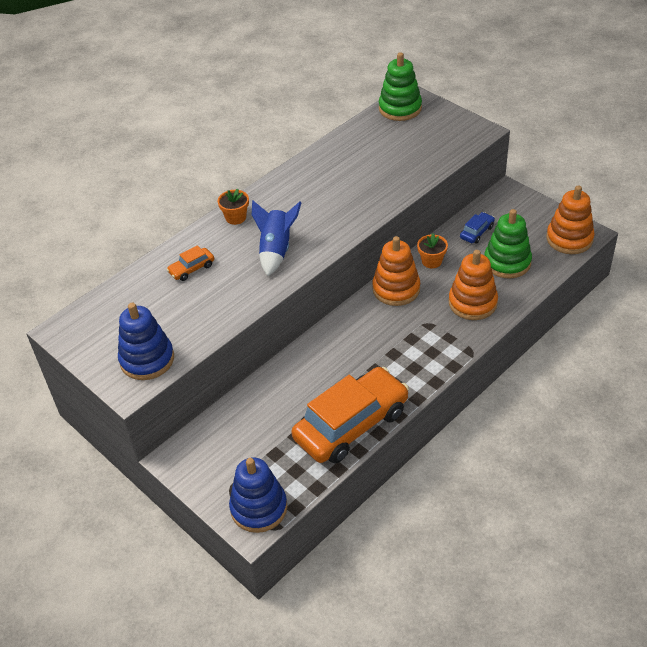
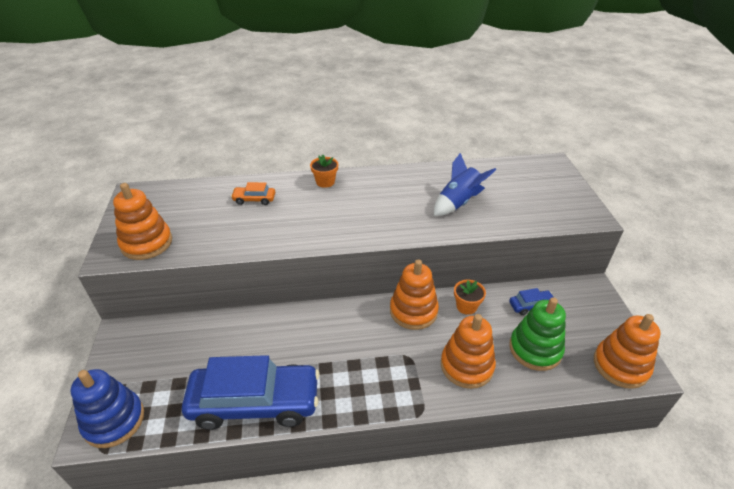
camera: 35 degrees right, 5 degrees down
blue stacking toy [118,303,174,380] -> orange stacking toy [113,183,172,260]
blue rocket [252,201,302,276] -> blue rocket moved to [434,153,496,216]
orange car [292,367,409,463] -> blue car [182,355,320,430]
green stacking toy [379,52,422,121] -> none

